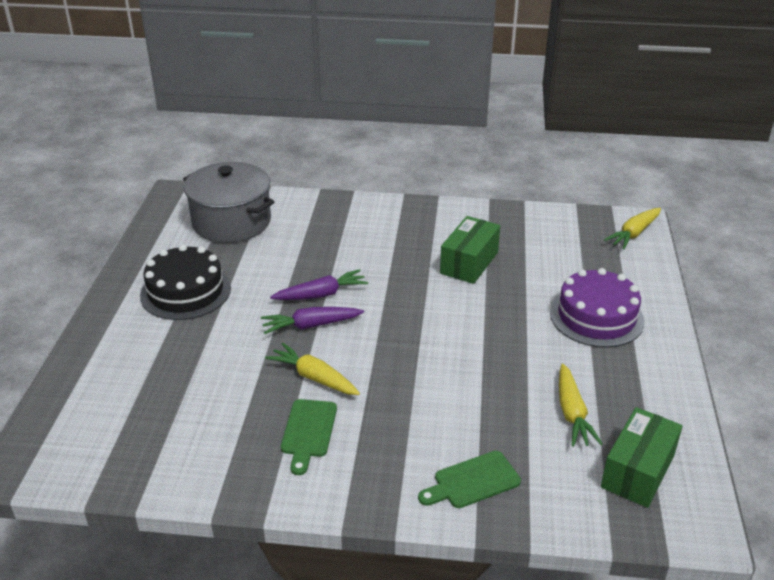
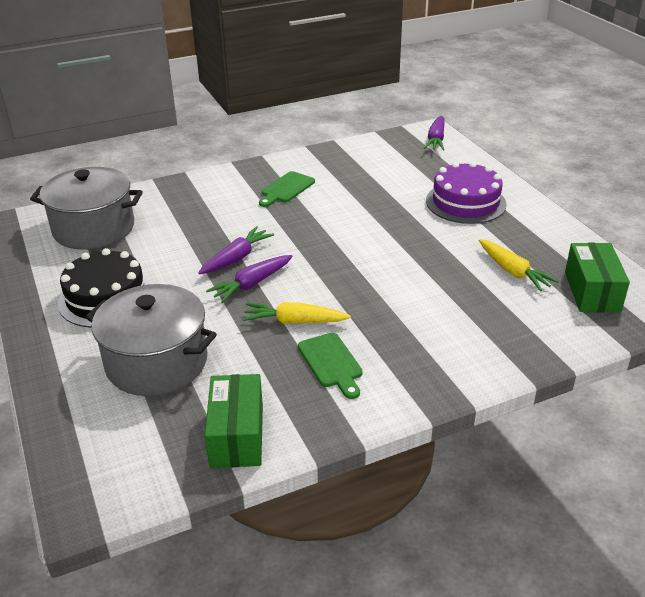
camera: 30 degrees left, 0 degrees up
green cutting board [418,451,521,508] -> green cutting board moved to [259,171,315,207]
green box [440,216,500,284] -> green box moved to [205,374,263,468]
yellow carrot [604,208,661,249] -> purple carrot [424,116,445,150]
none -> grey pot [86,284,217,396]

